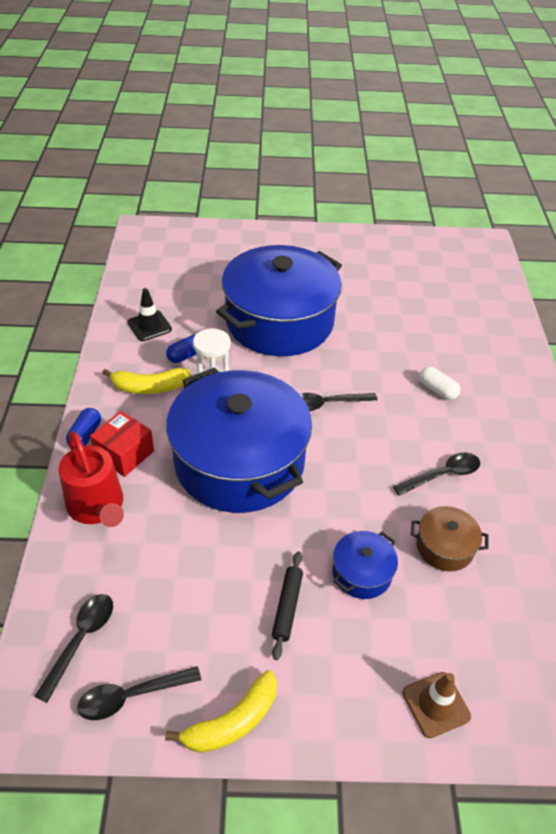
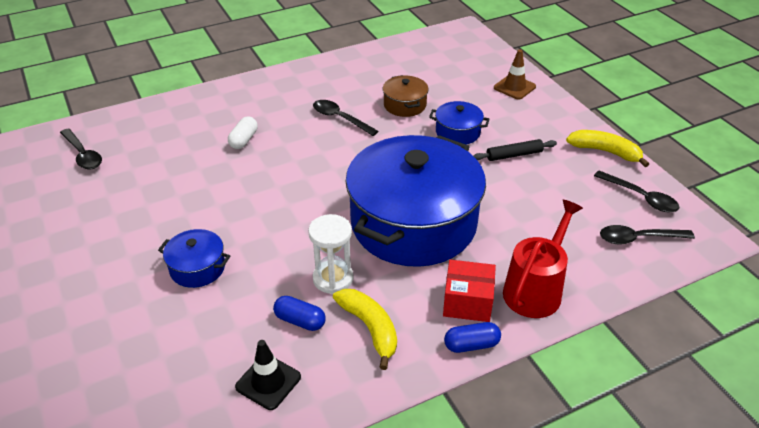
camera: 115 degrees left, 5 degrees down
blue pot [216,245,342,356] -> blue pot [158,229,230,288], size x0.41
black spoon [300,393,378,411] -> black spoon moved to [60,128,102,169]

